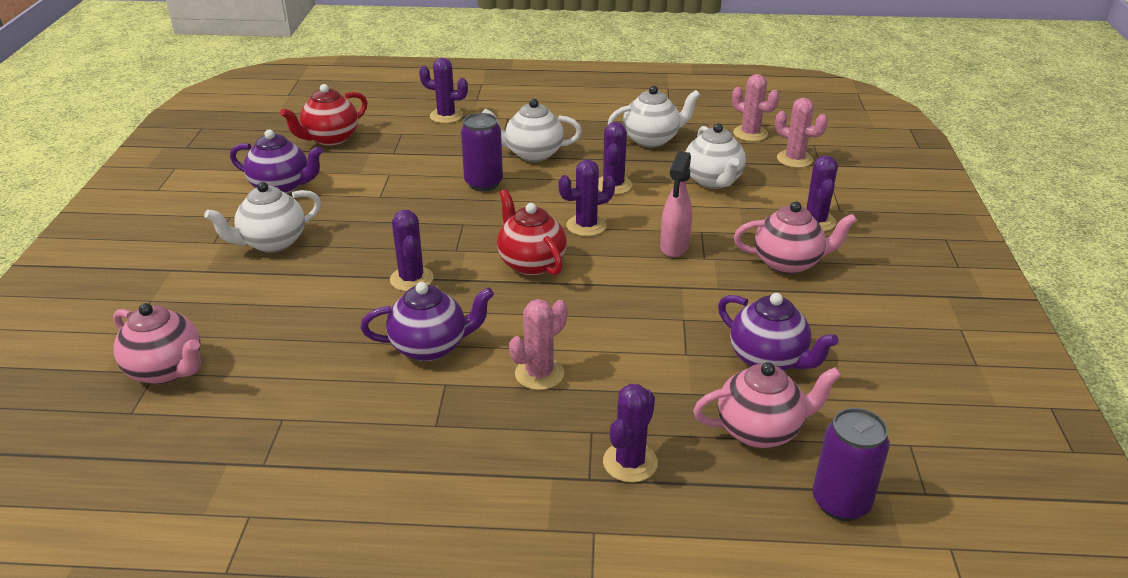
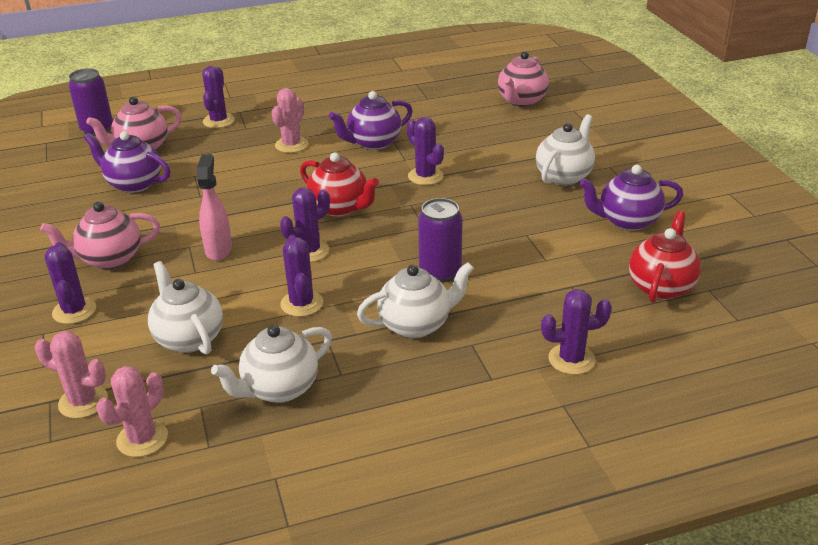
camera: 160 degrees right, 0 degrees up
pink teapot [113,303,201,384] -> pink teapot turned 75 degrees counterclockwise [498,51,549,107]
pink cactus [732,74,779,142] -> pink cactus turned 75 degrees counterclockwise [96,366,168,457]

